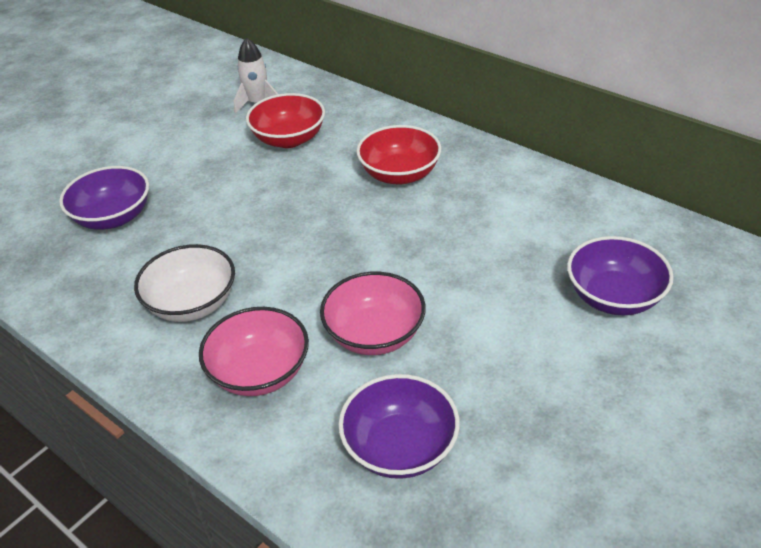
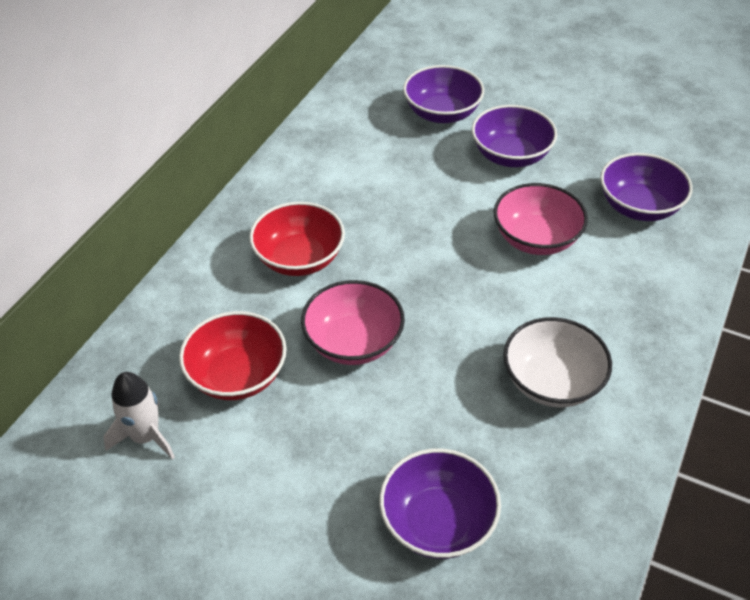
camera: 105 degrees left, 5 degrees up
pink bowl [199,307,309,396] -> pink bowl moved to [301,280,405,365]
none -> purple bowl [472,105,557,167]

